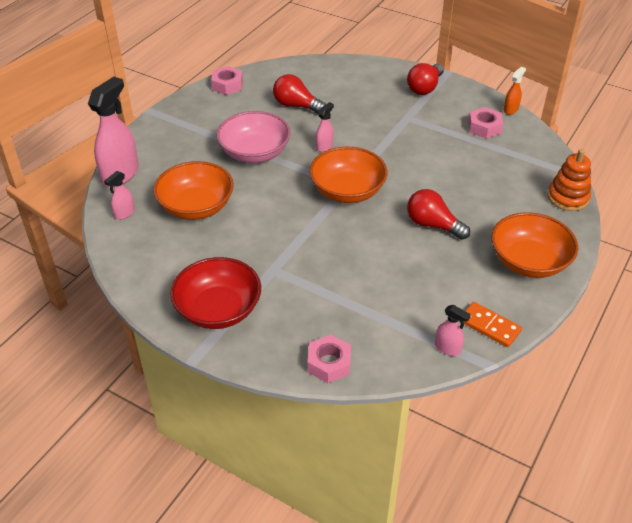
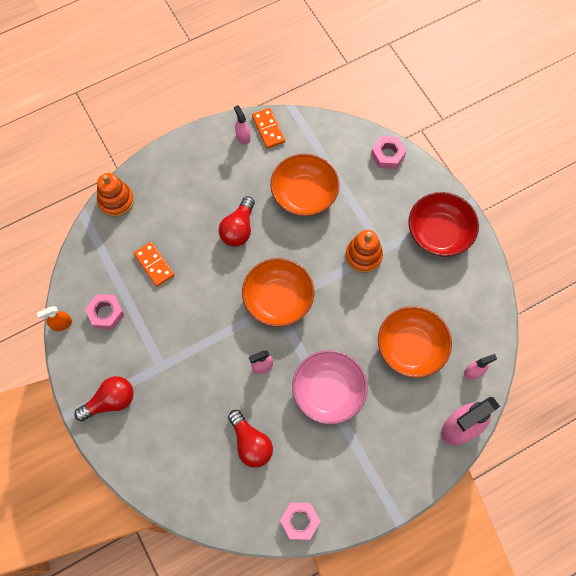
camera: 150 degrees left, 25 degrees up
red light bulb [407,189,470,240] -> red light bulb turned 45 degrees clockwise [219,196,255,247]
pink spray bottle [435,305,471,356] -> pink spray bottle moved to [234,105,250,145]
orange bowl [491,212,578,278] -> orange bowl moved to [270,154,340,216]
none -> orange domino [134,242,174,287]
none -> orange stacking toy [345,230,383,273]

